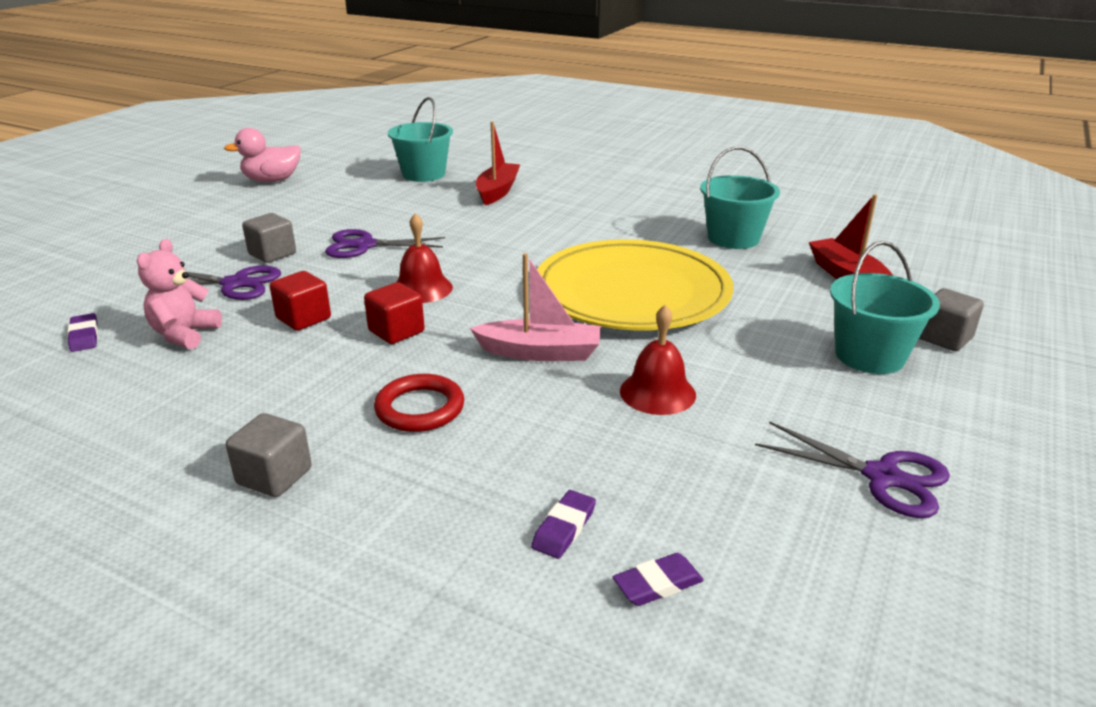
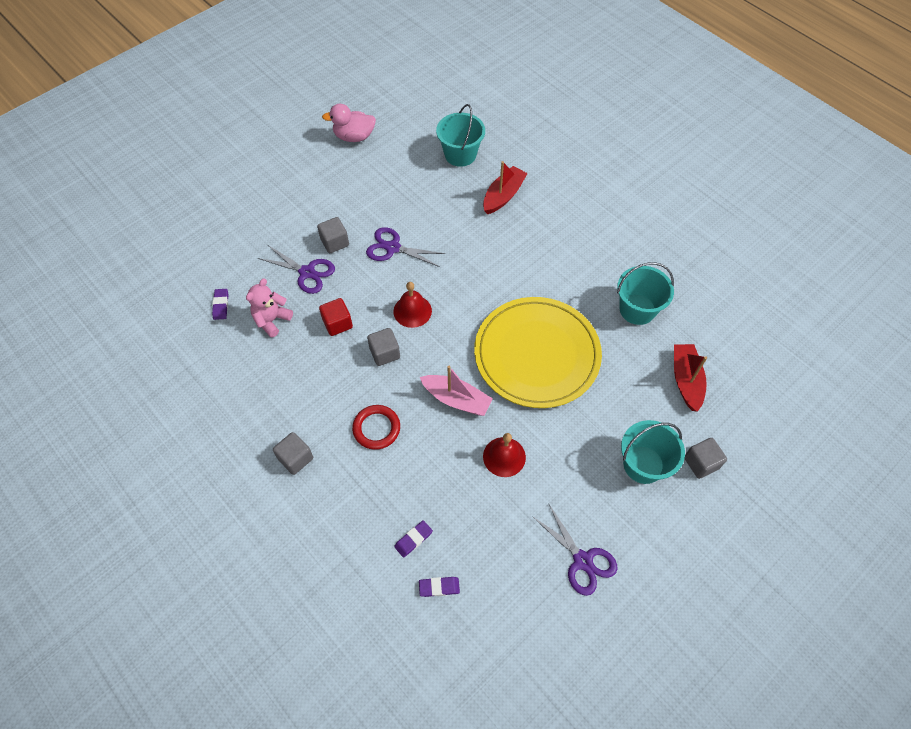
camera: 20 degrees right, 30 degrees up
red cube [364,282,425,344] -> grey cube [367,328,400,366]

